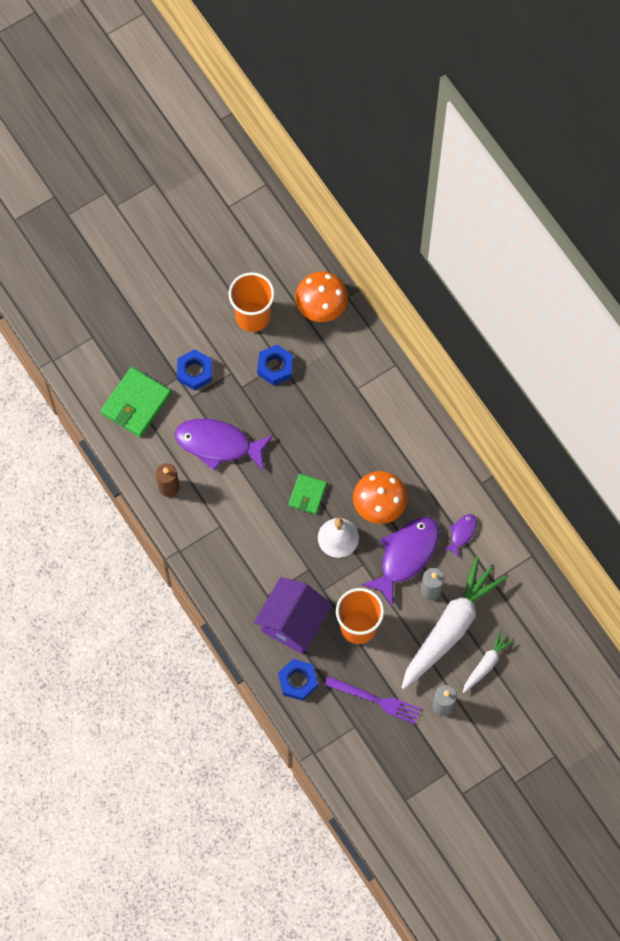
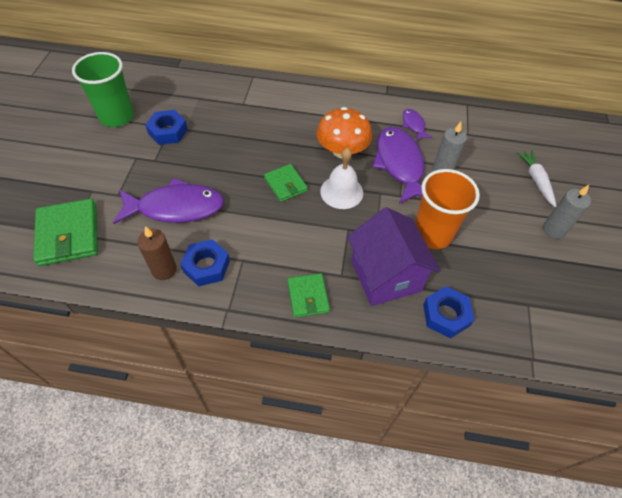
camera: 50 degrees left, 15 degrees down
purple fish [175,419,273,471] -> purple fish turned 150 degrees counterclockwise [113,178,224,224]
blue nut [177,349,212,391] -> blue nut moved to [180,239,230,287]
orange cup [228,272,275,332] -> green cup [72,52,134,127]
orange mushroom [295,271,348,322] -> none
purple fork [324,676,421,724] -> none
white carrot [401,557,507,689] -> none
none -> green wallet [287,273,330,318]

